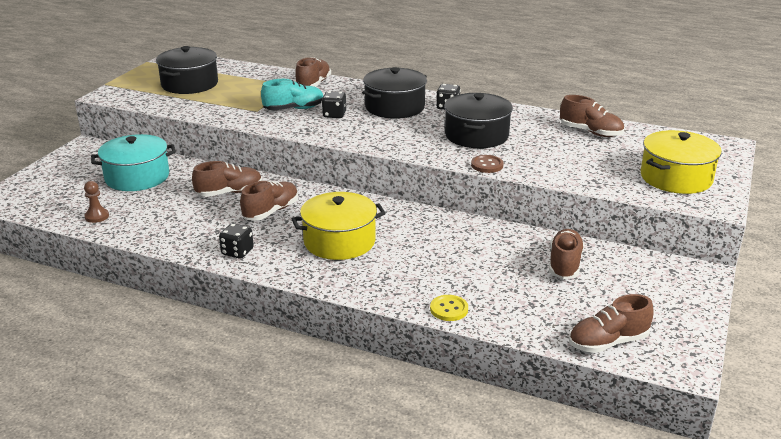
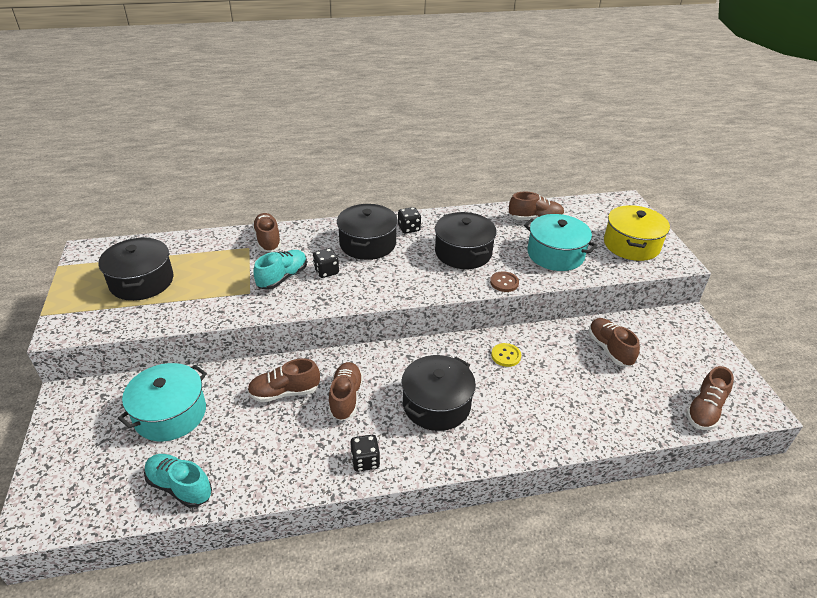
camera: 35 degrees left, 10 degrees up
brown pawn [84,181,109,223] -> turquoise shoe [144,454,212,508]
brown shoe [192,161,262,197] -> brown shoe turned 135 degrees counterclockwise [247,358,320,402]
yellow pot [292,192,386,260] -> black pot [402,355,476,431]
yellow button [430,295,468,321] -> yellow button moved to [491,343,521,367]
none -> turquoise pot [524,214,597,271]

